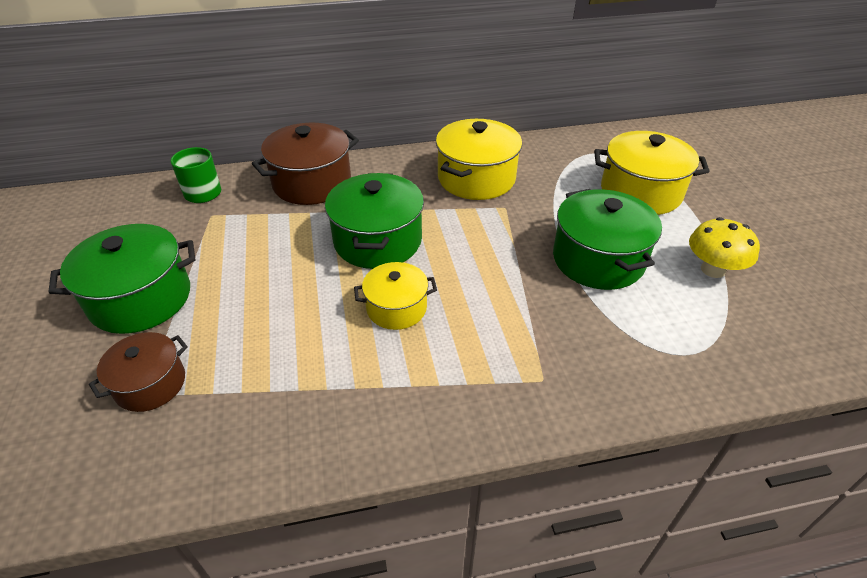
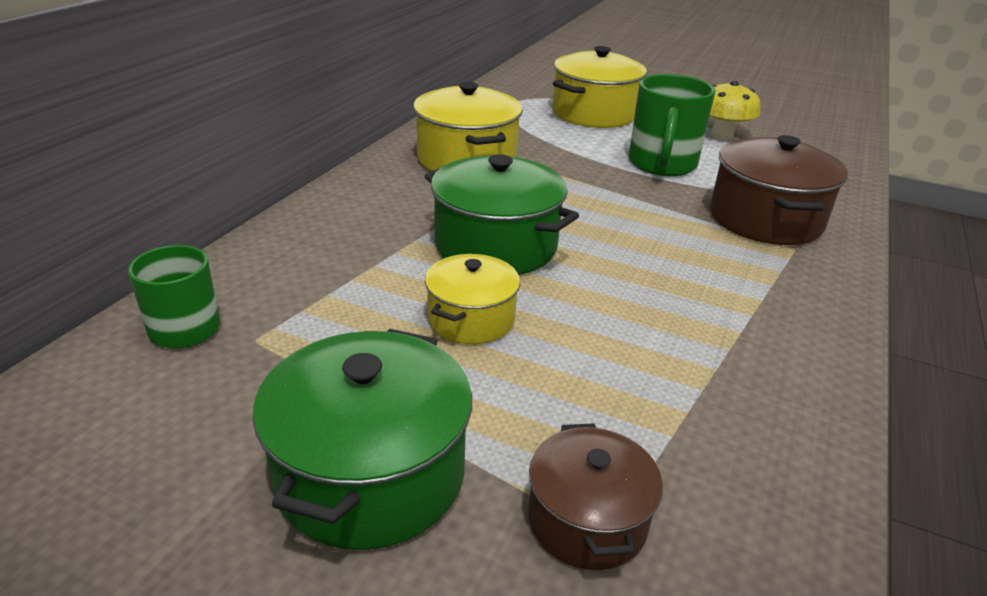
camera: 55 degrees left, 10 degrees down
brown pot [252,123,359,205] -> brown pot moved to [710,135,848,245]
yellow pot [354,262,437,330] -> yellow pot moved to [425,254,520,344]
green pot [553,189,662,290] -> green mug [629,74,715,176]

